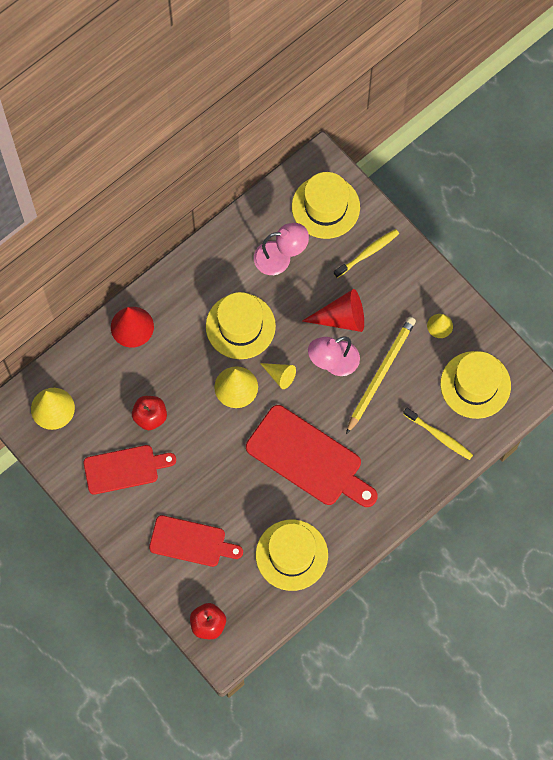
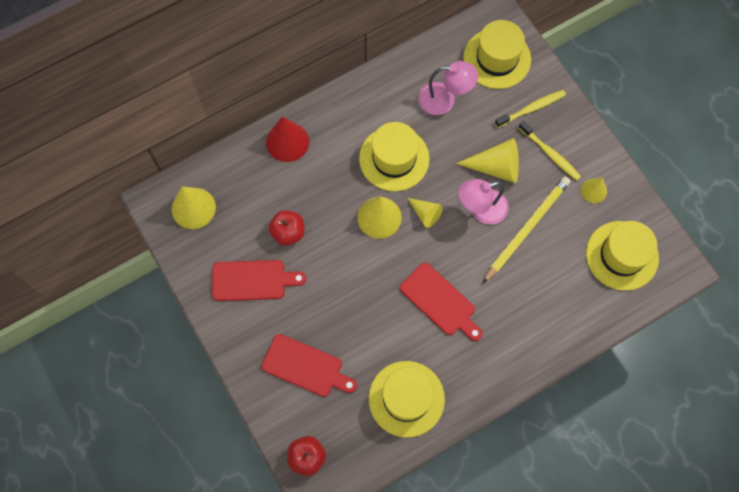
camera: 10 degrees right, 0 degrees up
red cutting board [246,405,378,507] -> red cutting board [400,263,483,341], size x0.65
red cone [303,289,364,332] -> yellow cone [456,138,519,183]
yellow toothbrush [403,408,473,460] -> yellow toothbrush moved to [519,121,581,181]

